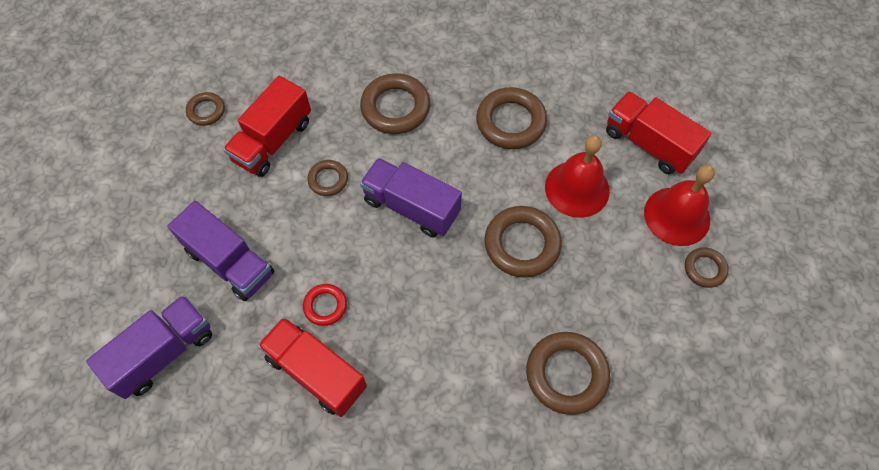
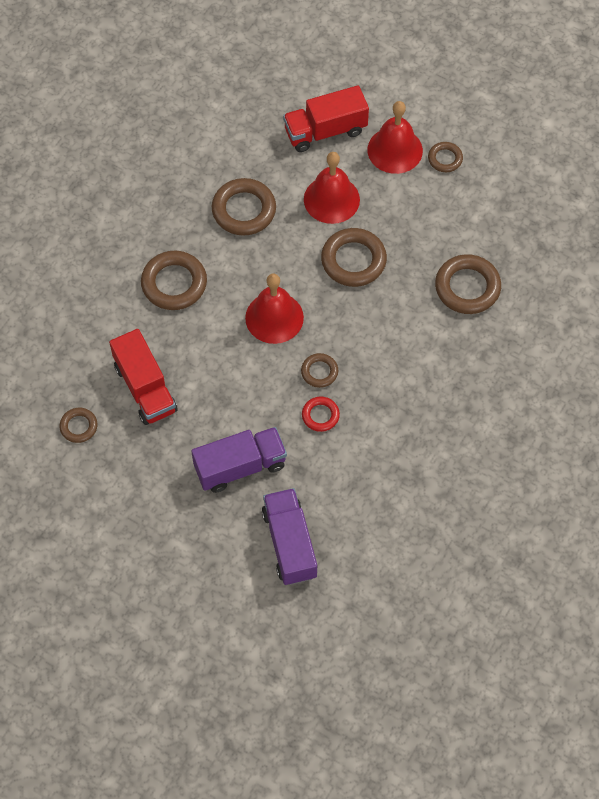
camera: 60 degrees left, 0 degrees up
red truck [258,317,367,417] -> none
brown ring [307,160,348,196] -> brown ring moved to [301,353,338,388]
purple truck [360,158,462,237] -> red bell [245,274,304,344]

